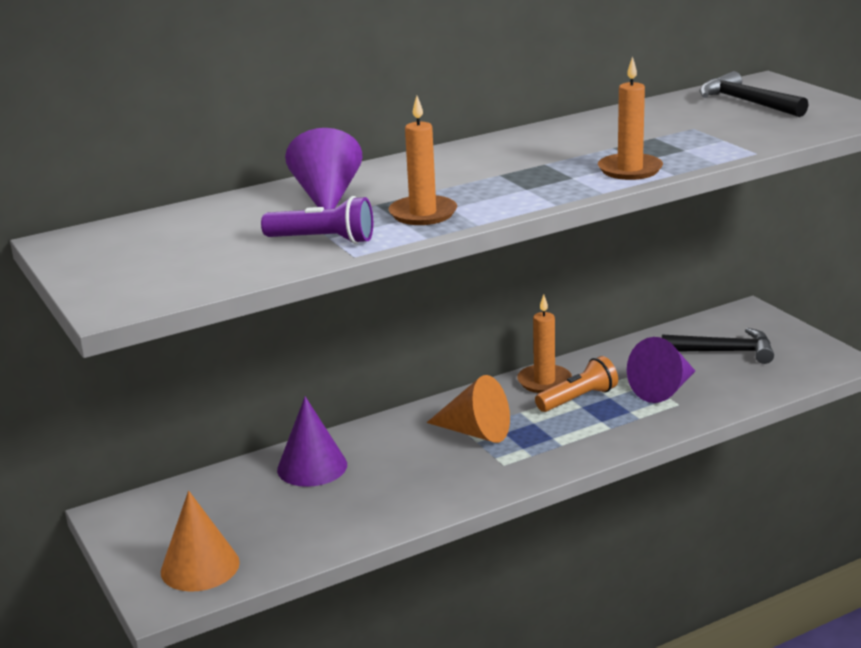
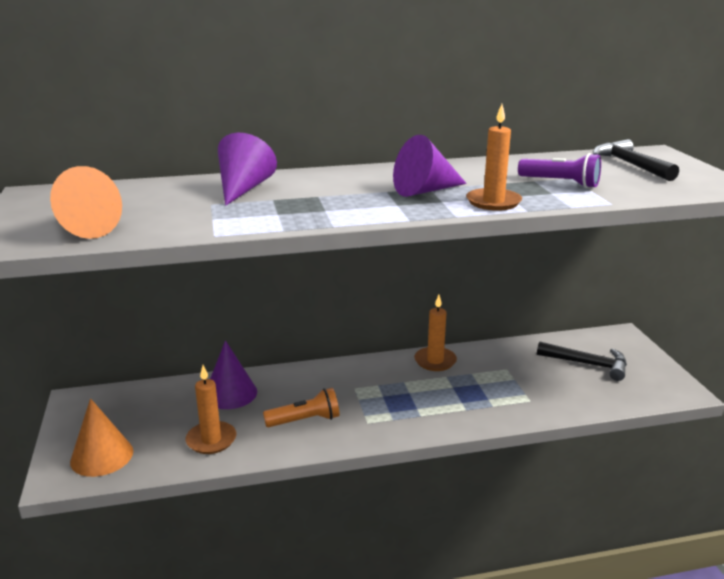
camera: 15 degrees right, 0 degrees up
purple flashlight [261,196,373,244] -> purple flashlight moved to [518,153,601,188]
orange candle [389,96,457,225] -> orange candle moved to [186,365,236,454]
orange cone [427,375,510,443] -> orange cone moved to [50,166,122,239]
orange flashlight [535,356,618,412] -> orange flashlight moved to [263,388,340,427]
purple cone [627,337,695,403] -> purple cone moved to [393,135,467,197]

